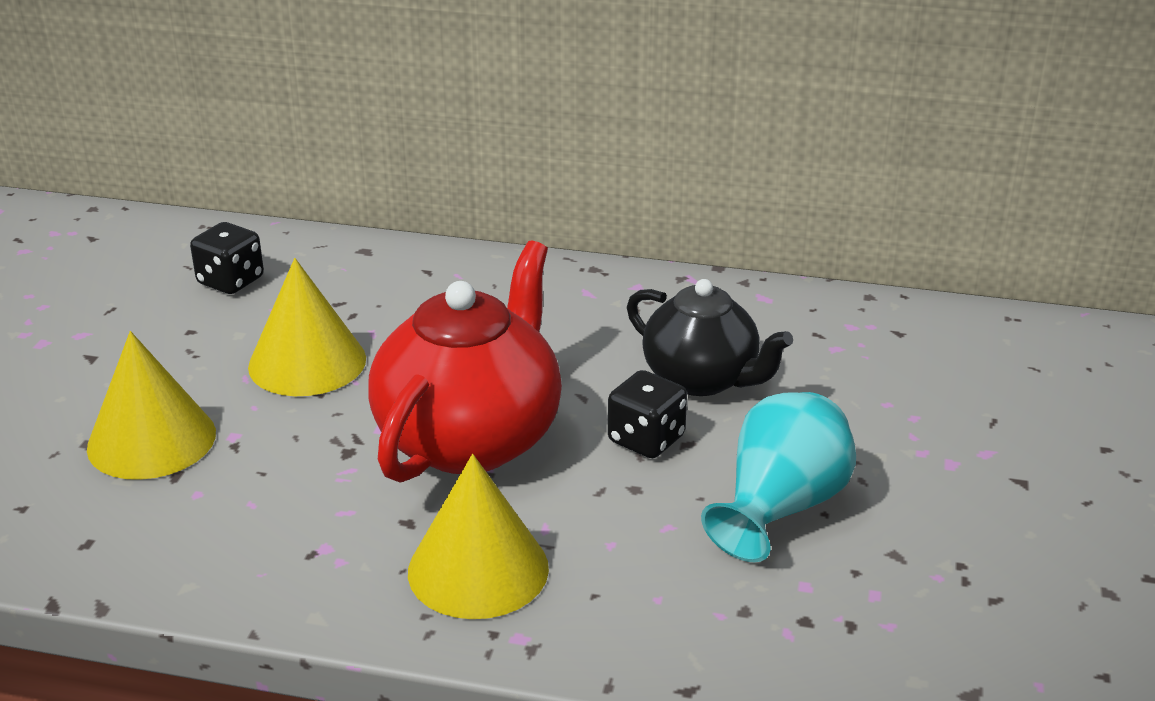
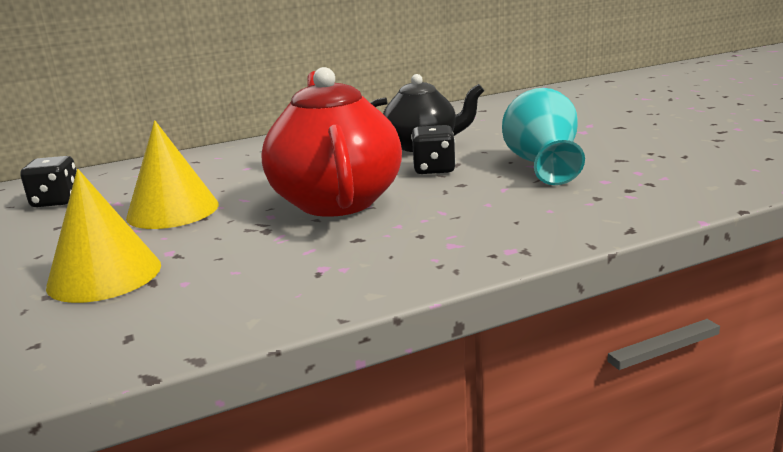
camera: 35 degrees left, 10 degrees down
yellow cone [408,454,549,619] -> none

